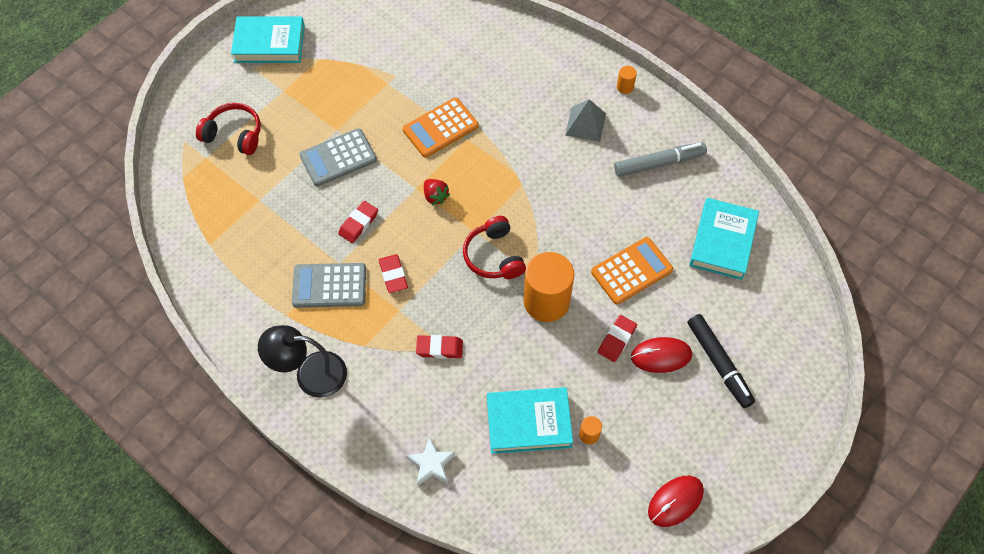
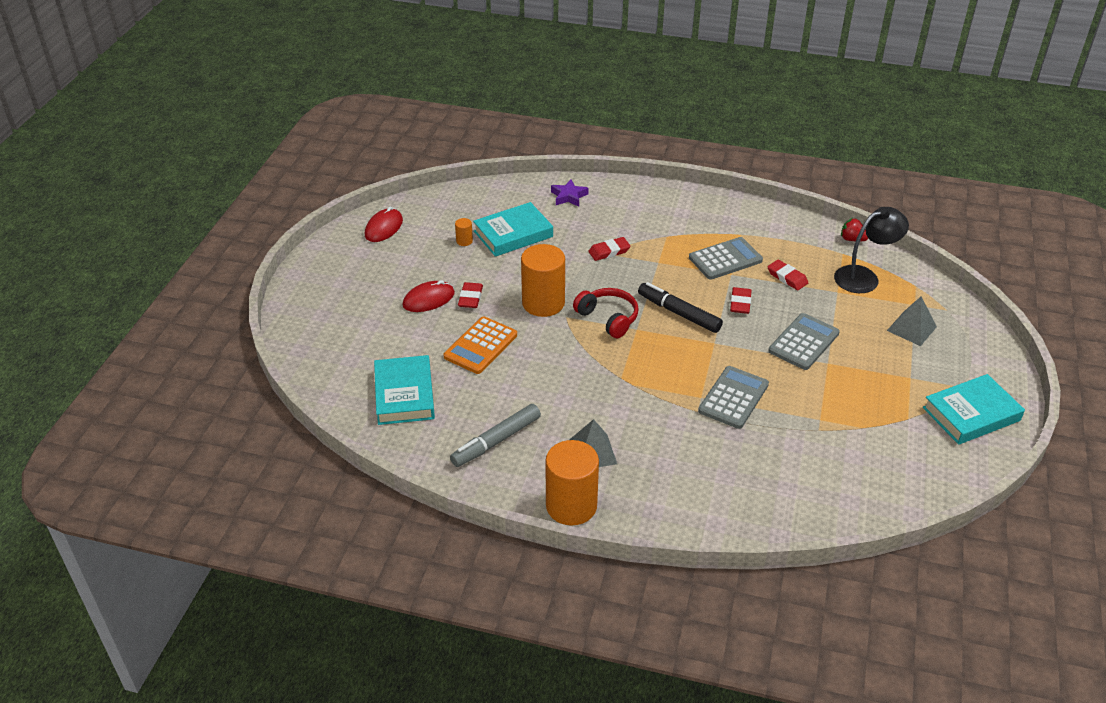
camera: 155 degrees right, 20 degrees down
red headphones [196,103,261,155] -> grey pyramid [887,296,937,346]
black lamp [258,325,347,398] -> black lamp moved to [834,207,909,293]
red eraser [379,254,408,293] -> red eraser moved to [768,260,808,290]
orange calculator [403,98,479,158] -> grey calculator [698,366,769,429]
white star [406,437,456,486] -> purple star [551,179,589,207]
red strawberry [424,179,450,205] -> red strawberry moved to [841,218,868,241]
orange cylinder [617,66,637,94] -> orange cylinder [545,440,599,525], size x2.42
black marker [688,314,755,408] -> black marker moved to [638,282,723,333]

